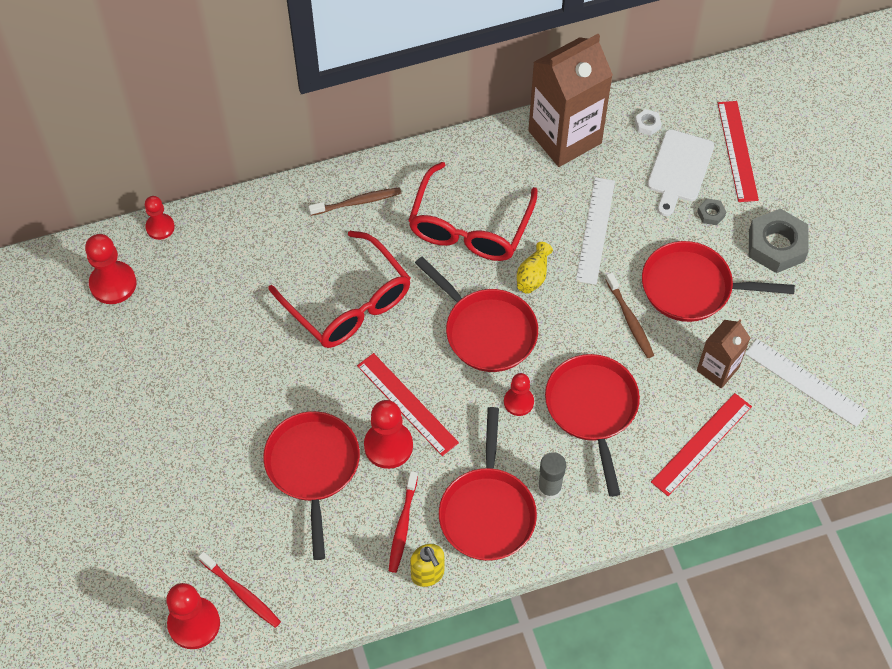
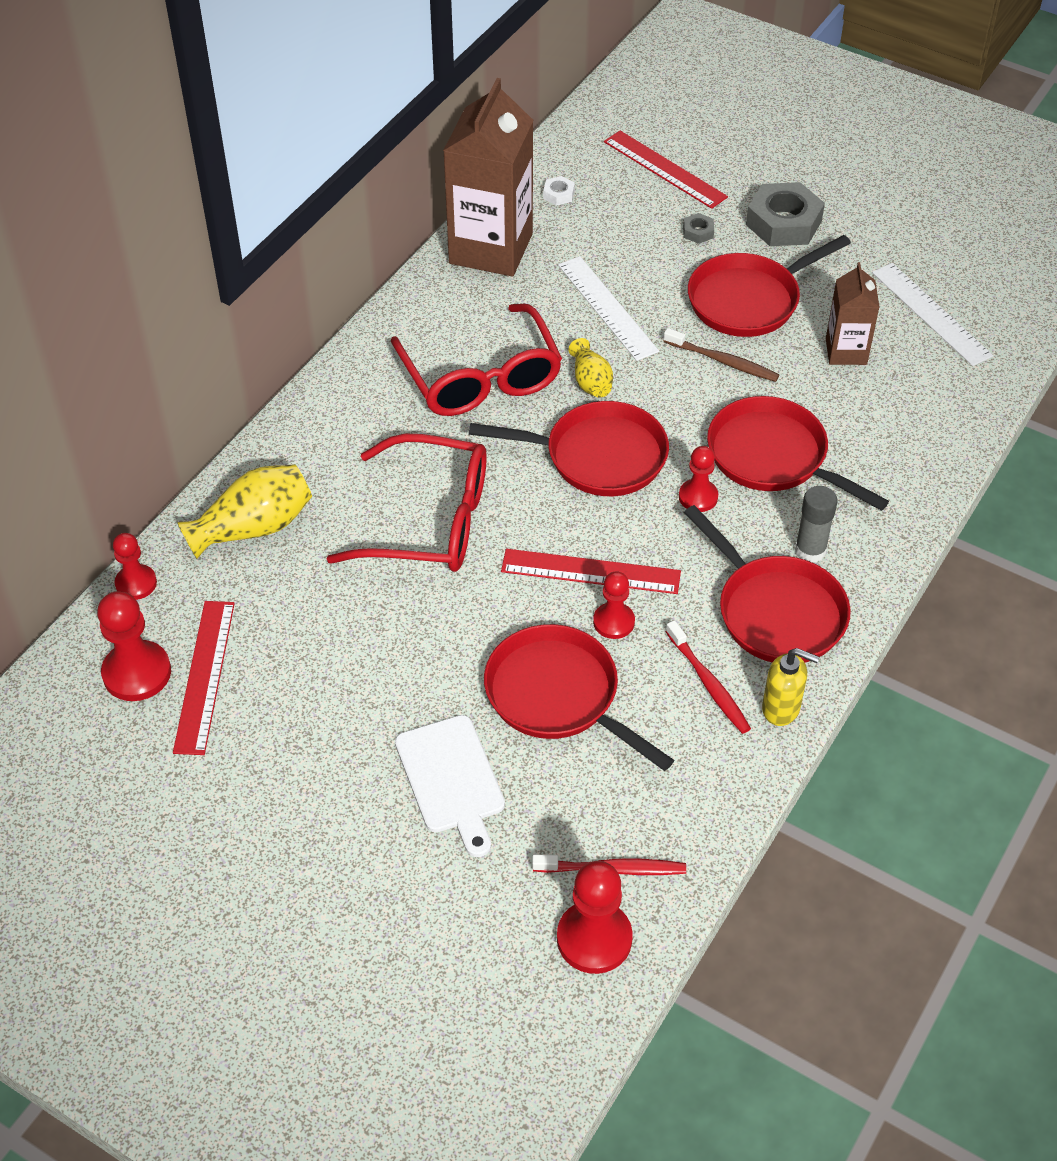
camera: 40 degrees left, 10 degrees down
brown toothbrush [308,187,401,216] -> none
red pawn [364,400,413,469] -> red pawn [593,571,635,639], size x0.63
white cutting board [647,129,714,216] -> white cutting board moved to [395,715,505,857]
red ruler [651,393,752,496] -> red ruler moved to [173,601,235,755]
white ruler [745,339,868,427] -> white ruler turned 60 degrees clockwise [872,263,993,366]
none -> yellow vase [177,464,312,559]

